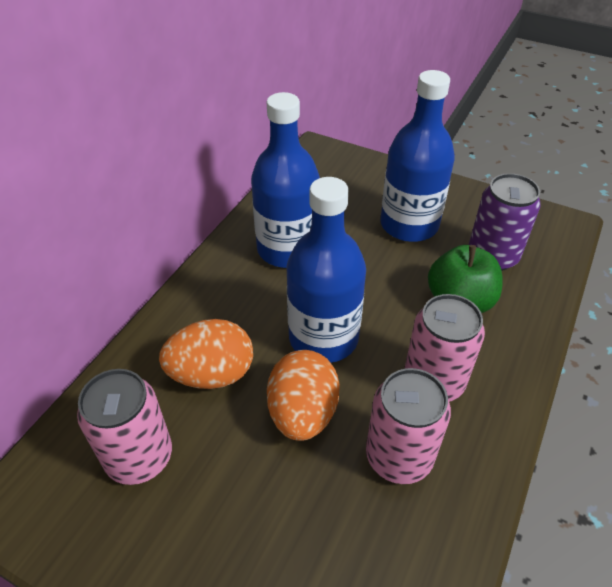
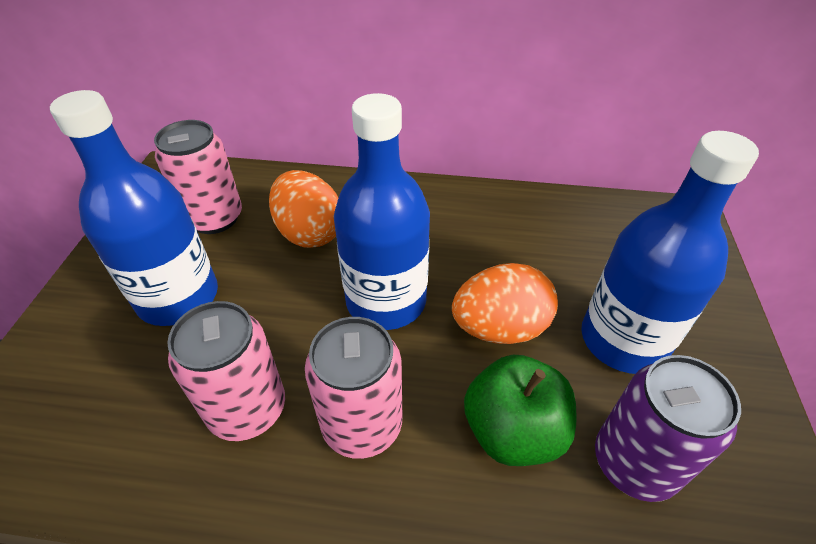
camera: 70 degrees right, 0 degrees up
blue bottle [251,92,320,268] -> blue bottle moved to [50,90,218,326]
orange egg [267,350,340,441] -> orange egg moved to [452,263,558,344]

